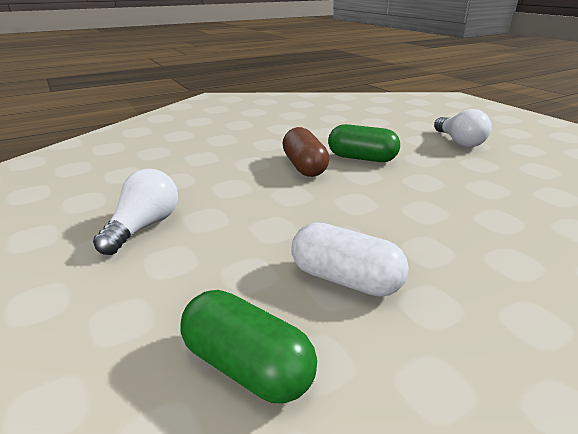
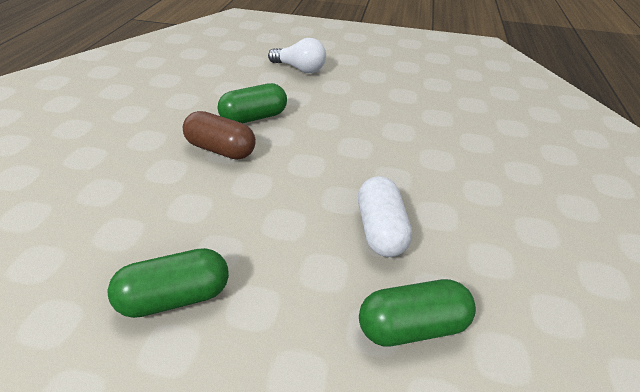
camera: 50 degrees left, 10 degrees up
white light bulb [93,169,178,255] -> green capsule [108,248,229,318]
white capsule [292,222,409,297] -> white capsule turned 75 degrees counterclockwise [358,176,412,257]

